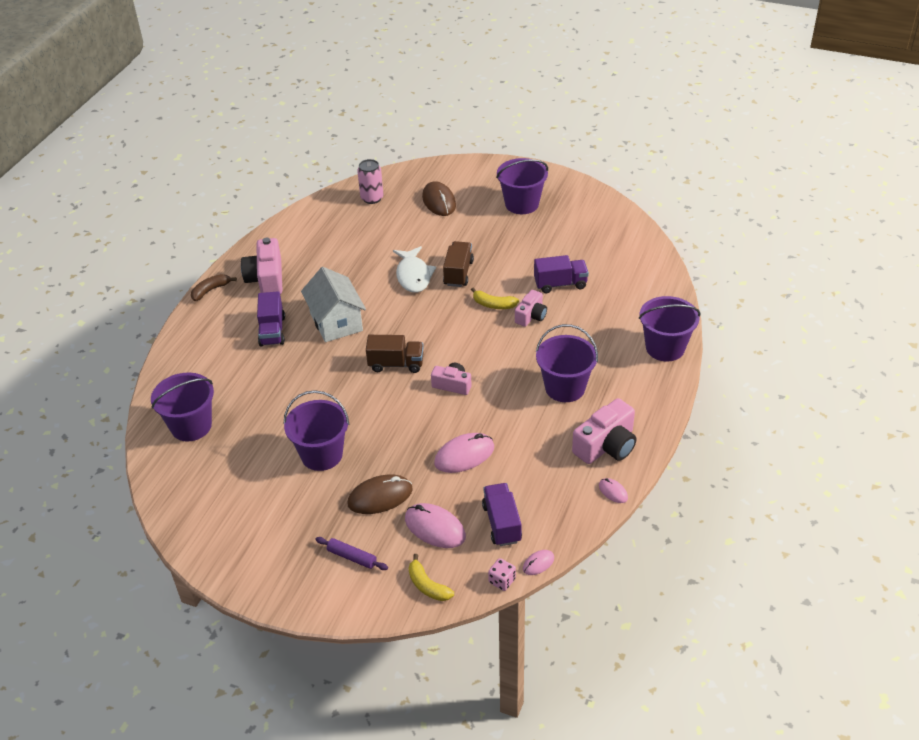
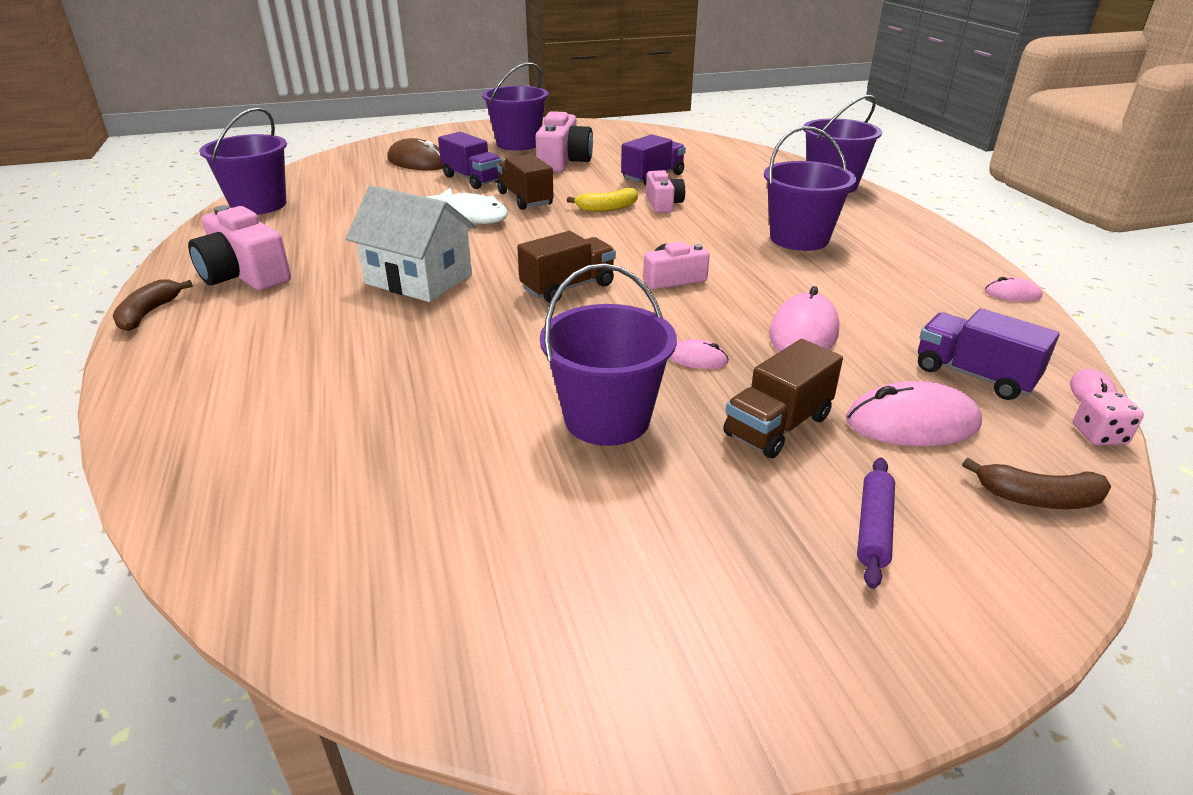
camera: 40 degrees left, 10 degrees down
purple bucket [151,373,214,441] -> purple bucket moved to [199,107,287,215]
purple truck [257,291,285,346] -> purple truck moved to [438,132,502,189]
purple rolling pin [315,537,388,570] -> purple rolling pin turned 60 degrees counterclockwise [857,458,895,589]
brown mouse [347,475,413,514] -> brown truck [723,339,843,458]
pink can [357,159,384,204] -> none
yellow banana [408,554,454,601] -> brown banana [962,458,1111,509]
pink camera [572,398,637,464] -> pink camera moved to [535,111,593,172]
none -> pink mouse [670,339,729,369]

